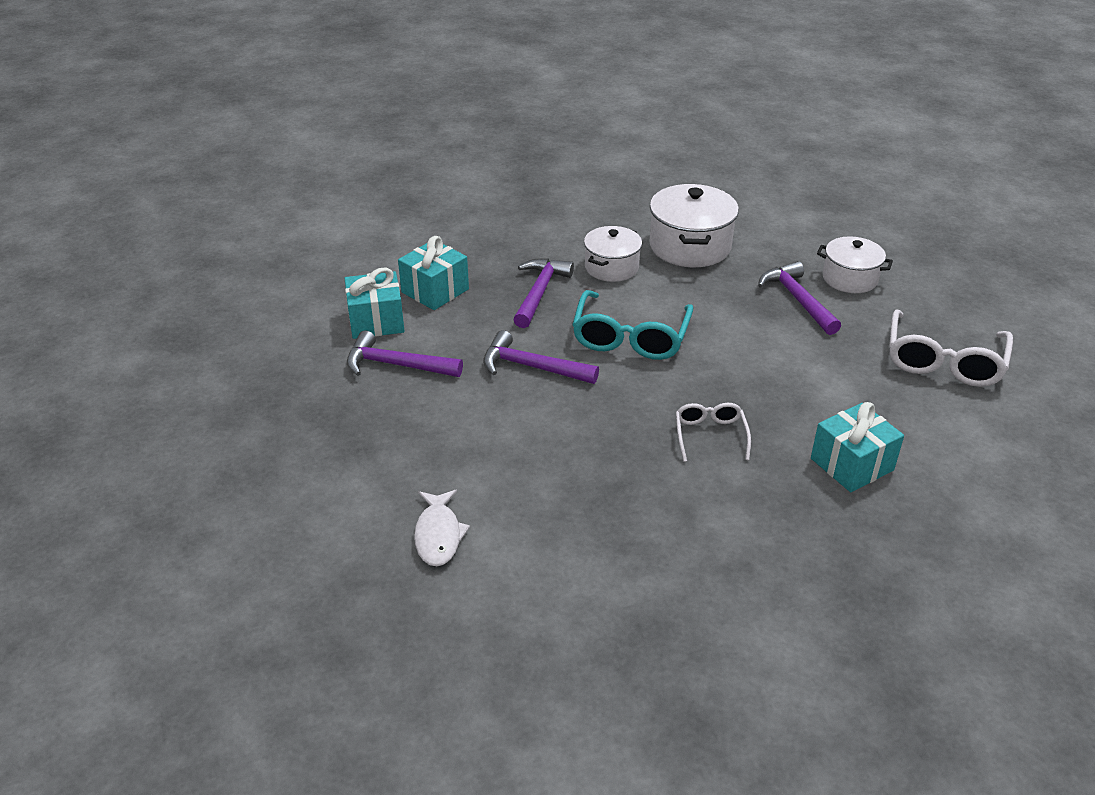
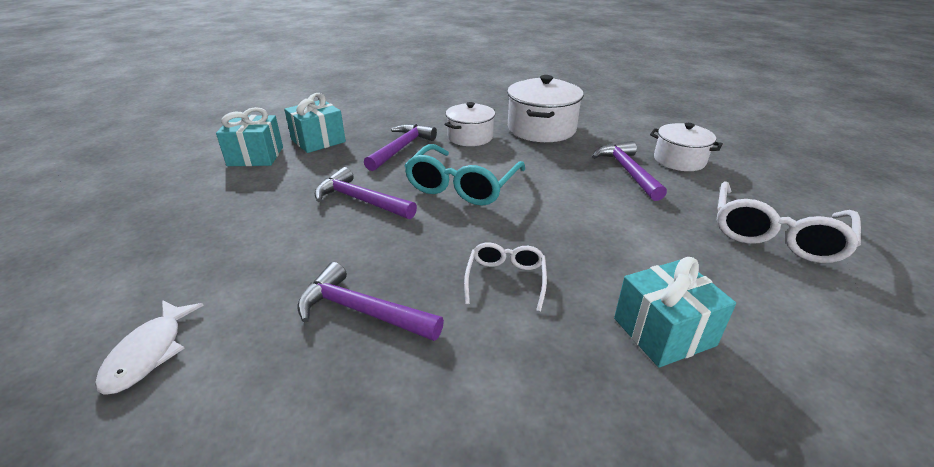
camera: 10 degrees right, 5 degrees down
purple hammer [347,331,463,377] -> purple hammer moved to [297,262,444,341]

